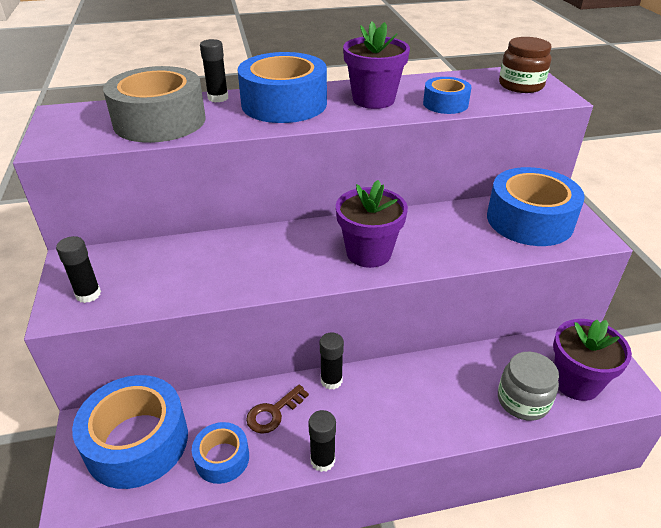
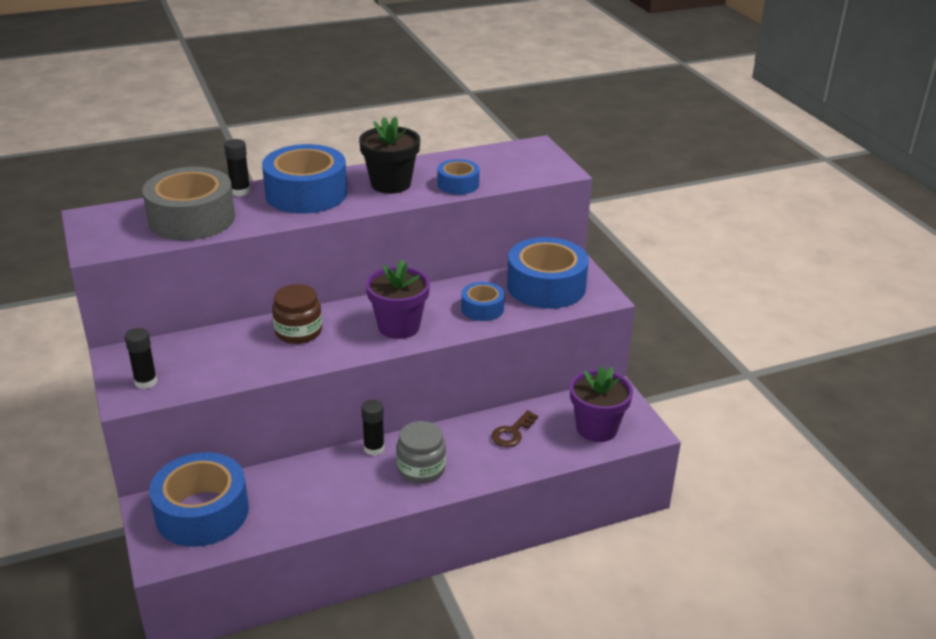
camera: 10 degrees left, 5 degrees down
blue tape [192,422,249,484] -> blue tape moved to [461,282,505,321]
brown key [246,384,309,434] -> brown key moved to [491,410,538,447]
black glue stick [308,410,336,472] -> none
purple flower pot [343,21,410,109] -> black flower pot [359,116,420,194]
grey jar [498,352,559,421] -> grey jar moved to [396,421,446,483]
brown jar [499,37,552,93] -> brown jar moved to [272,284,322,344]

